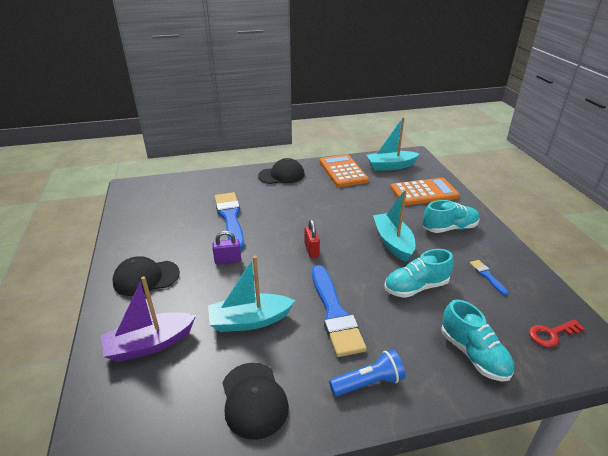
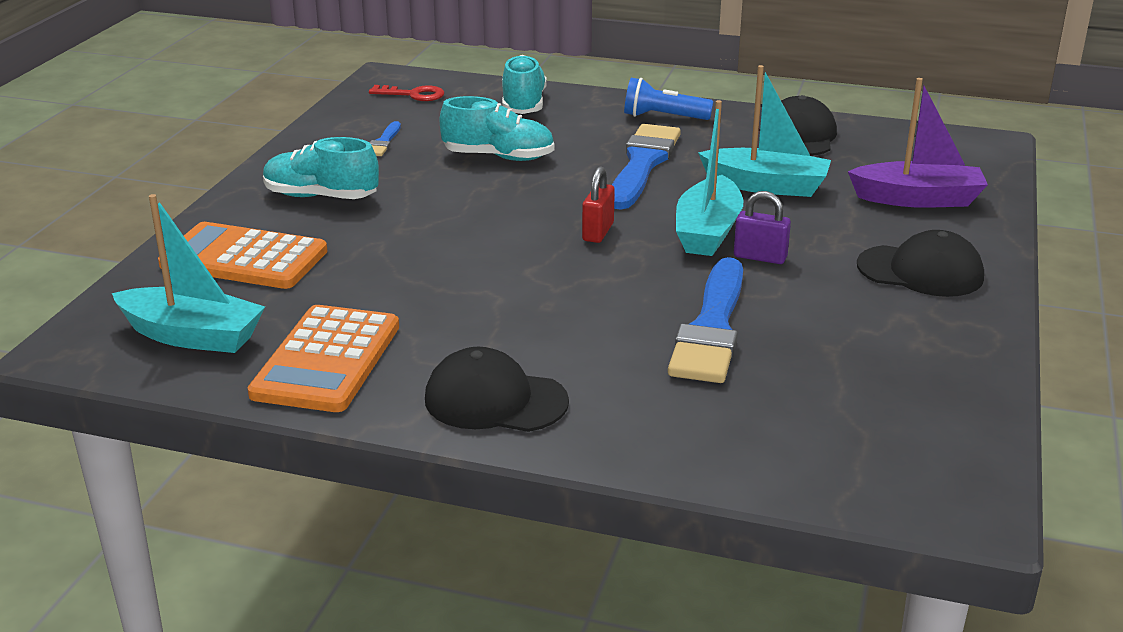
camera: 150 degrees left, 5 degrees down
turquoise boat [373,189,415,262] -> turquoise boat moved to [676,100,743,256]

